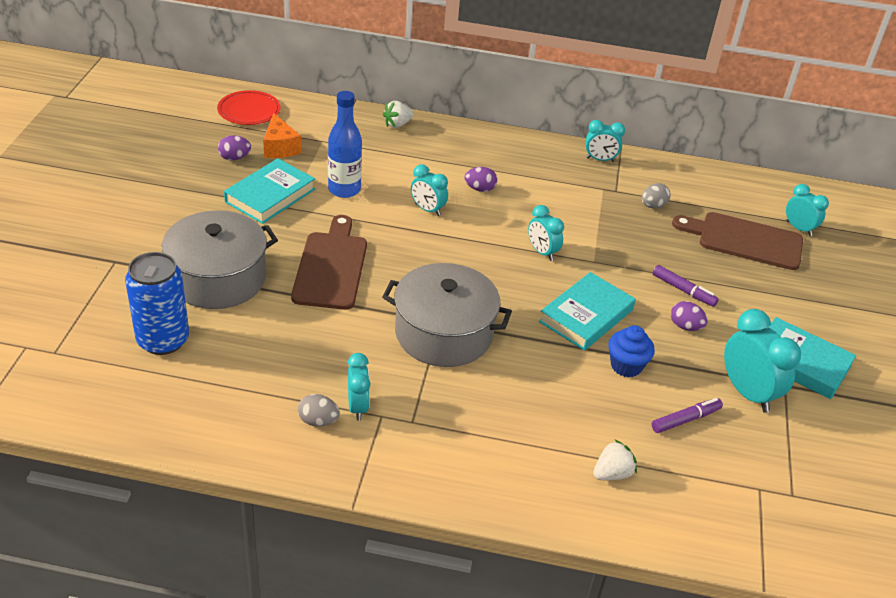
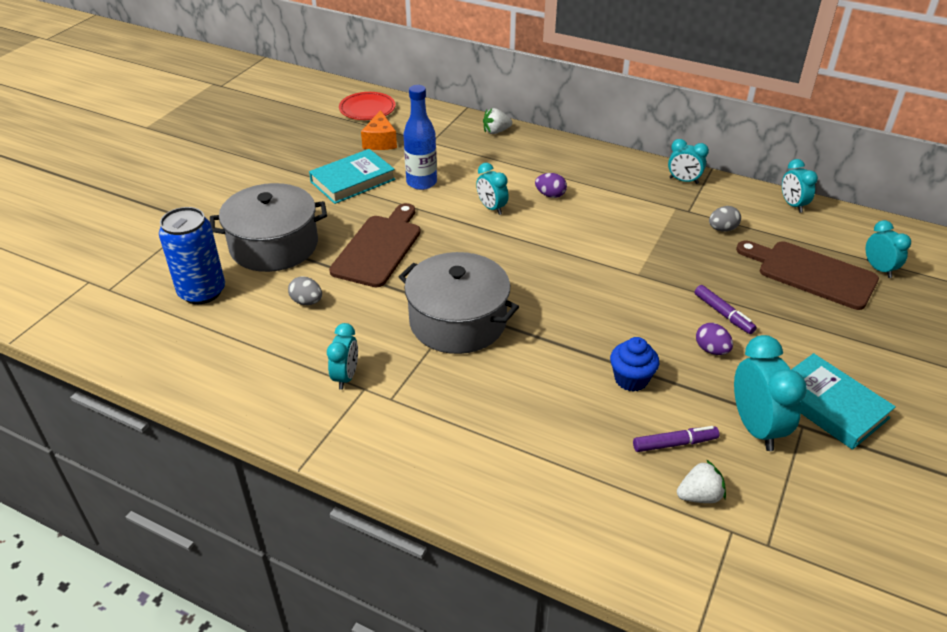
camera: 20 degrees right, 0 degrees up
purple egg [218,135,251,161] -> none
grey egg [298,394,340,427] -> grey egg moved to [288,276,322,305]
turquoise clock [528,205,564,261] -> turquoise clock moved to [782,159,818,213]
turquoise book [539,272,636,351] -> none
white strawberry [593,440,637,480] -> white strawberry moved to [677,460,726,503]

